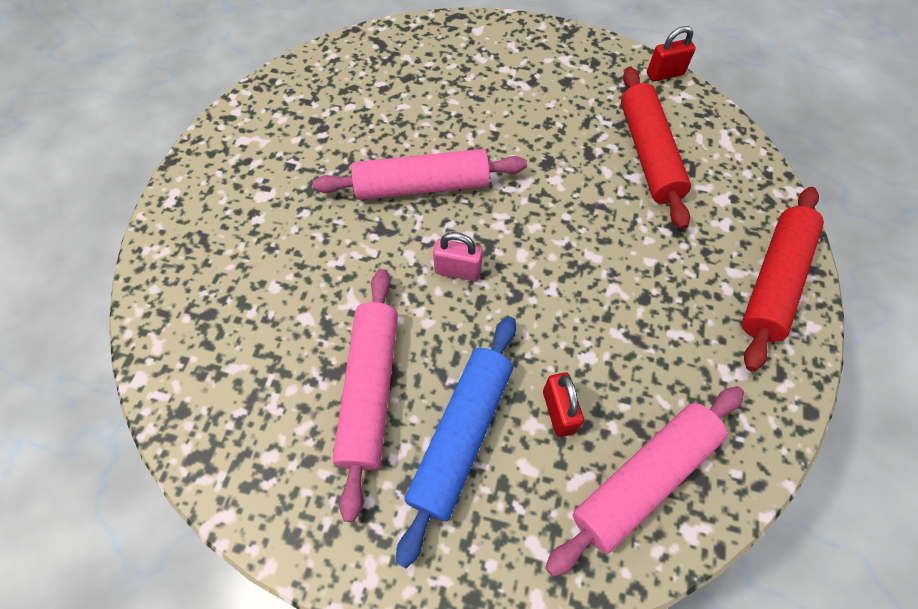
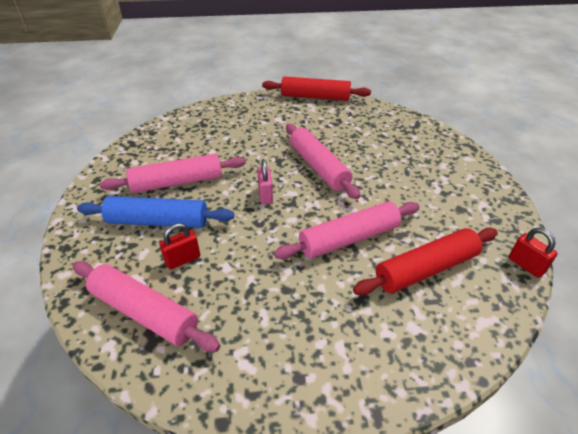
camera: 70 degrees right, 20 degrees down
red rolling pin [742,187,824,372] -> red rolling pin moved to [262,77,371,101]
none -> pink rolling pin [274,202,419,259]

